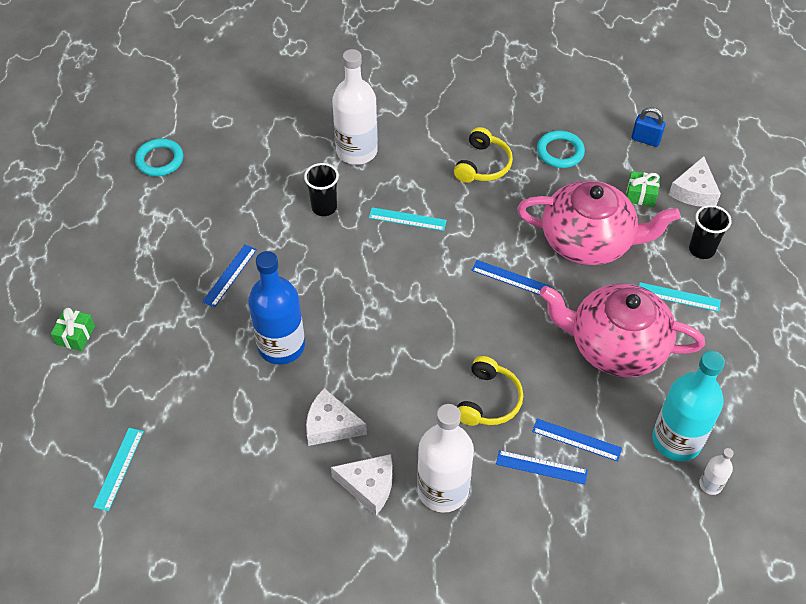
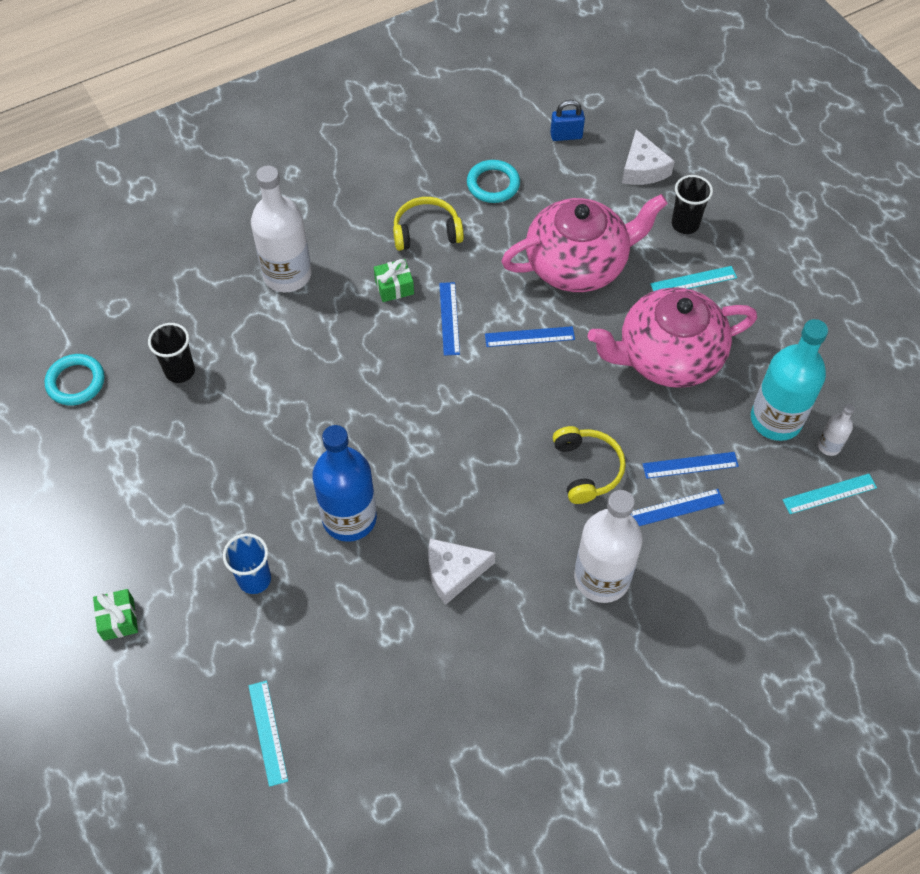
camera: 30 degrees left, 5 degrees up
blue ruler [202,245,257,308] -> blue ruler moved to [439,282,460,356]
black cup [304,163,339,216] -> black cup moved to [148,323,195,383]
white cheese [331,454,393,515] -> none
turquoise ruler [369,207,447,231] -> turquoise ruler moved to [783,474,877,514]
yellow headphones [454,127,513,183] -> yellow headphones turned 90 degrees counterclockwise [393,197,464,251]
green gift [626,171,660,207] -> green gift moved to [374,259,414,302]
none -> blue cup [223,533,271,594]

